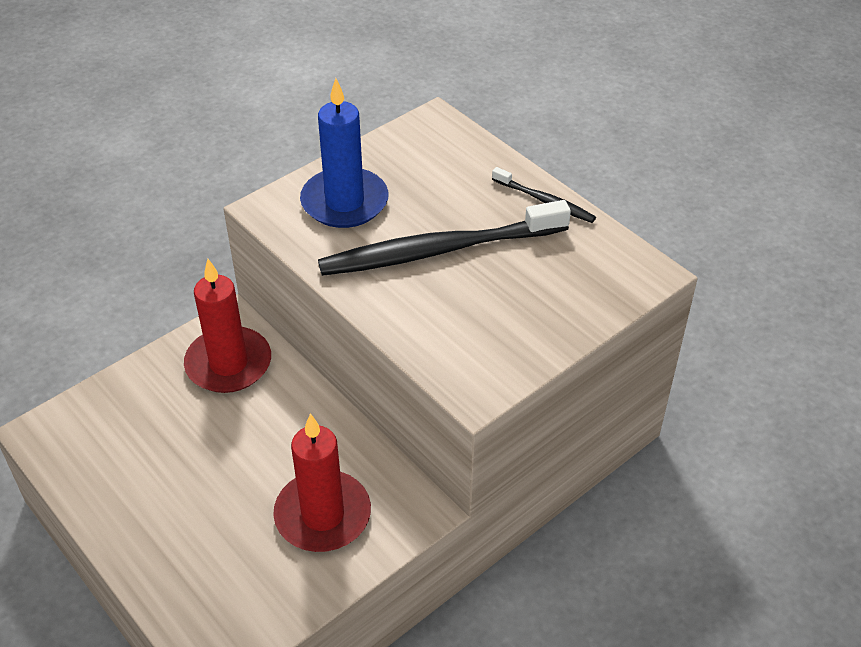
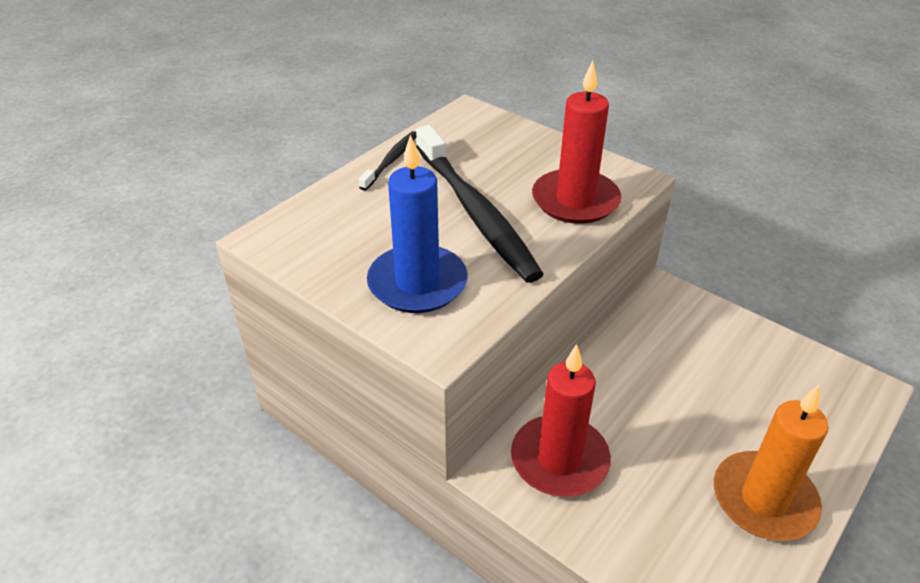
camera: 100 degrees left, 5 degrees down
red candle [273,413,371,552] -> red candle moved to [532,61,621,224]
none -> orange candle [714,385,829,541]

